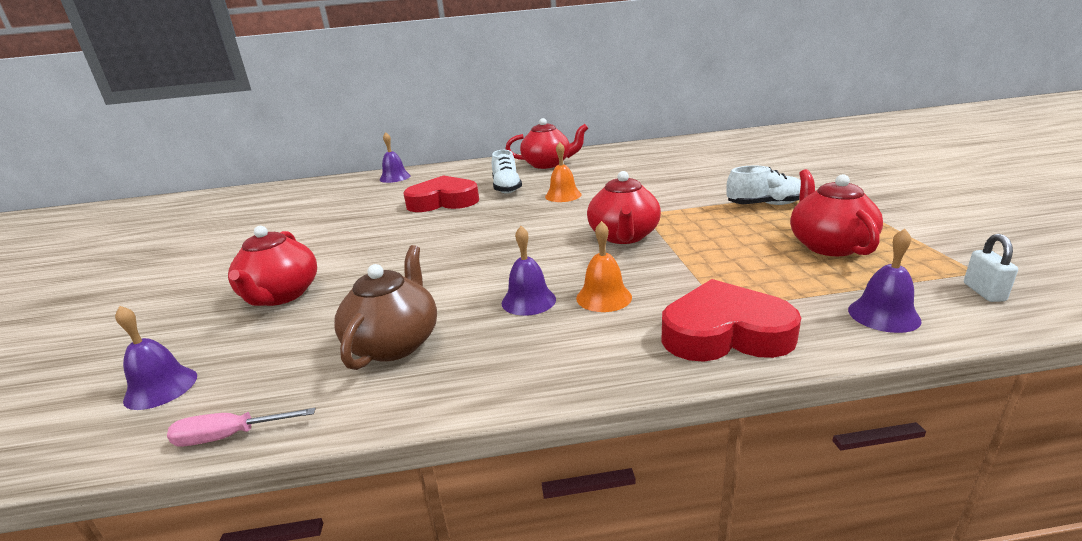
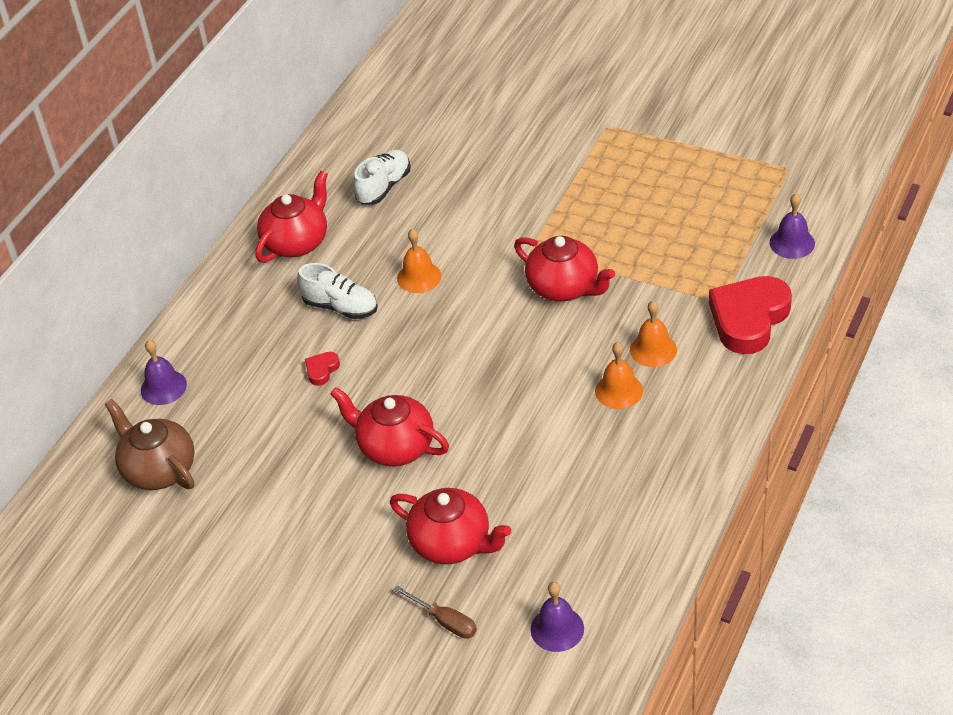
camera: 55 degrees left, 20 degrees up
pink screwdriver [167,408,316,447] -> none
brown teapot [334,245,437,370] -> brown teapot moved to [105,399,195,490]
red heart [404,175,479,212] -> red heart [305,352,340,386], size x0.42
purple bell [502,226,556,316] -> orange bell [595,342,643,409]
white shoe [726,166,801,205] -> white shoe moved to [353,149,411,205]
red teapot [790,169,883,256] -> red teapot moved to [330,387,449,466]
white padlock [964,234,1018,302] -> none
none -> brown screwdriver [394,586,477,639]

